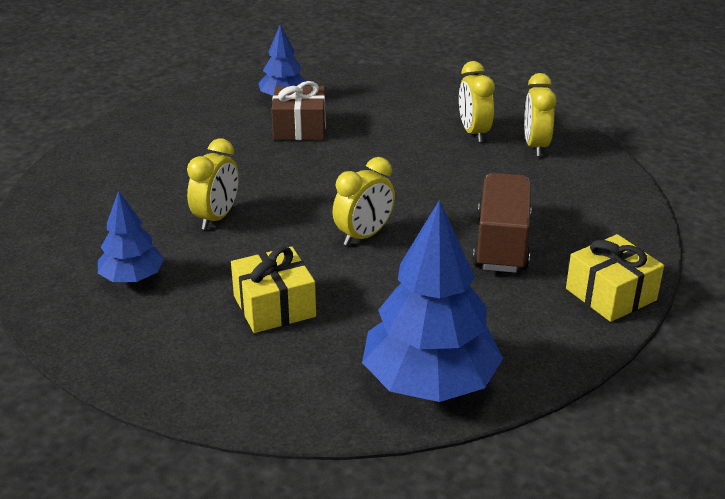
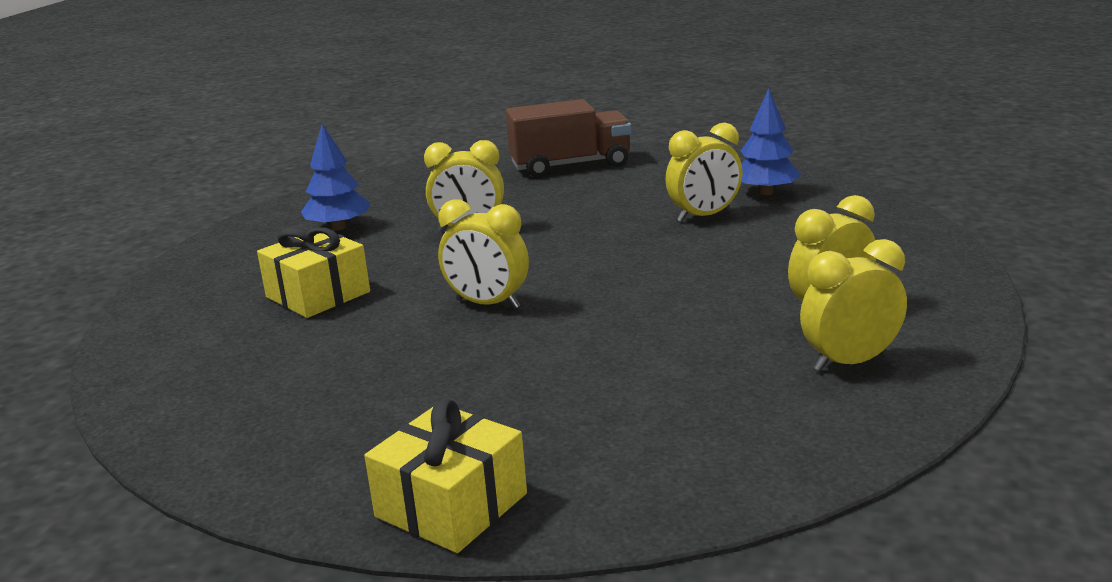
camera: 70 degrees right, 10 degrees down
brown gift [271,81,326,140] -> yellow clock [665,123,743,222]
blue tree [362,200,503,402] -> none
brown truck [473,173,532,273] -> brown truck moved to [505,99,631,177]

